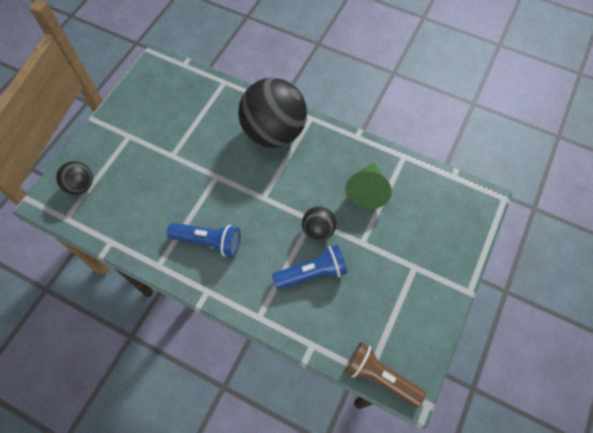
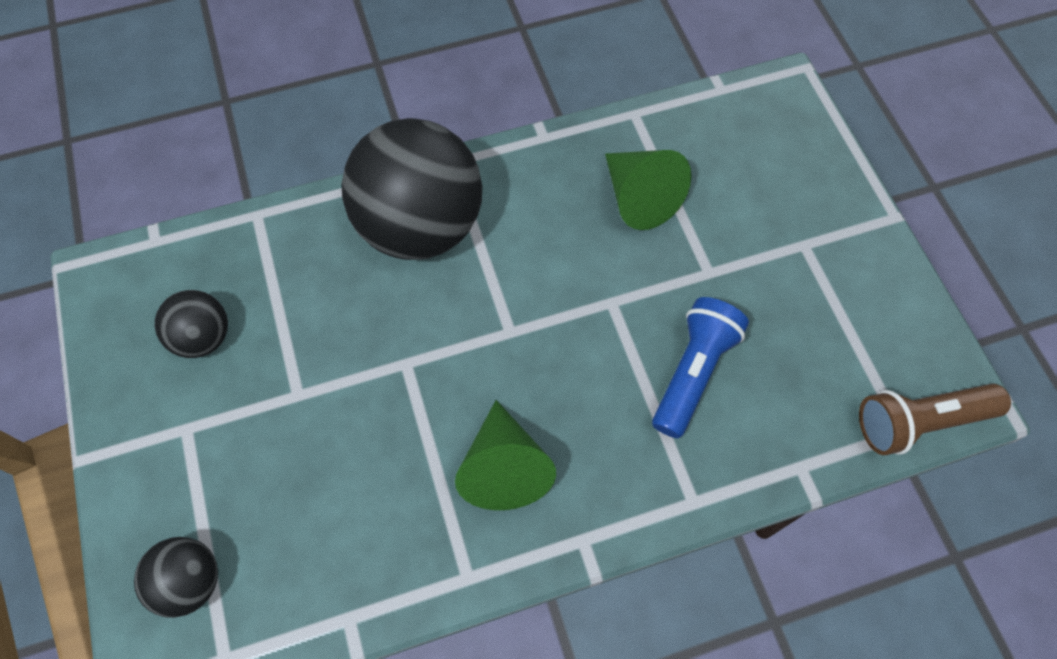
camera: 45 degrees left, 0 degrees up
blue flashlight [167,223,241,257] -> green cone [455,400,556,510]
black ball [302,206,337,241] -> black ball moved to [155,290,228,358]

